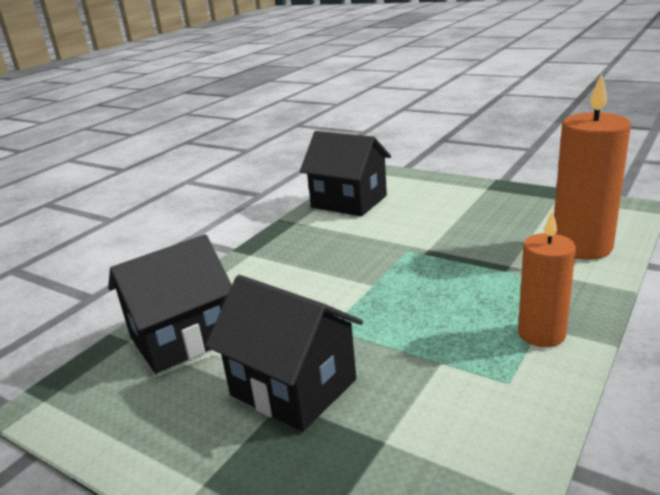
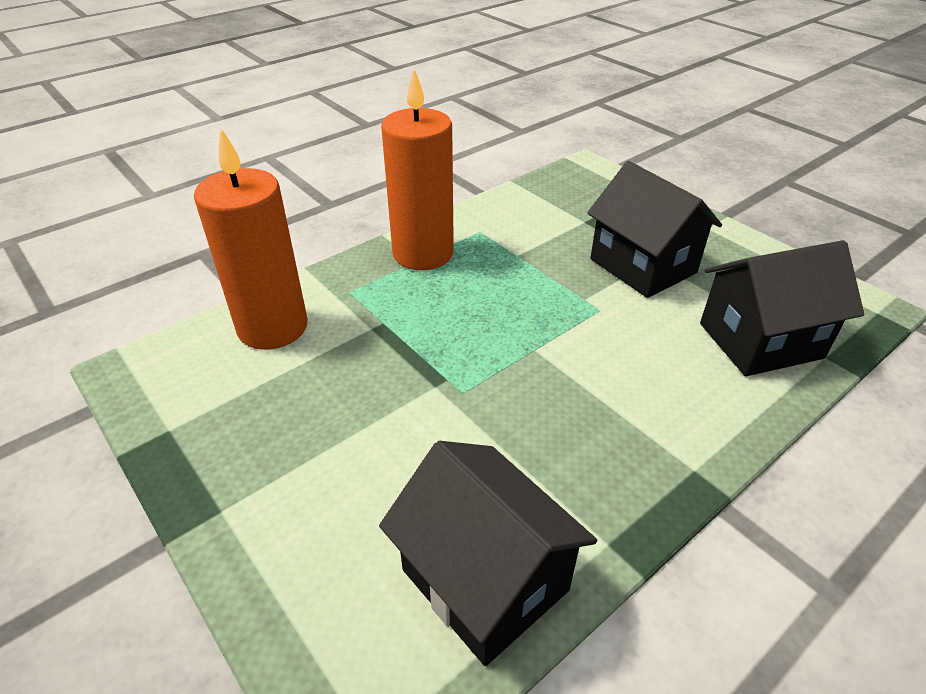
camera: 165 degrees left, 15 degrees up
orange candle [518,210,576,347] -> orange candle [381,69,454,270], size x1.55

